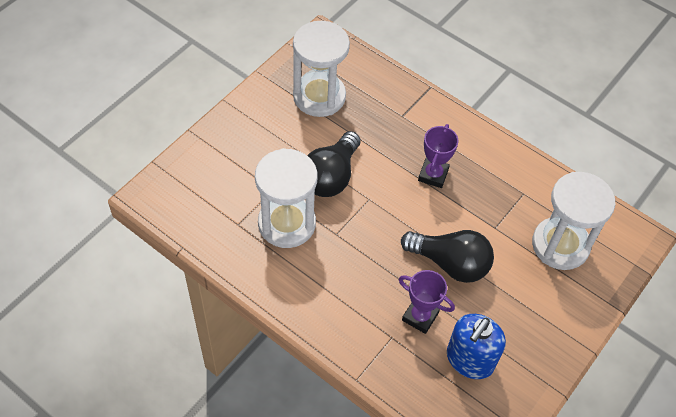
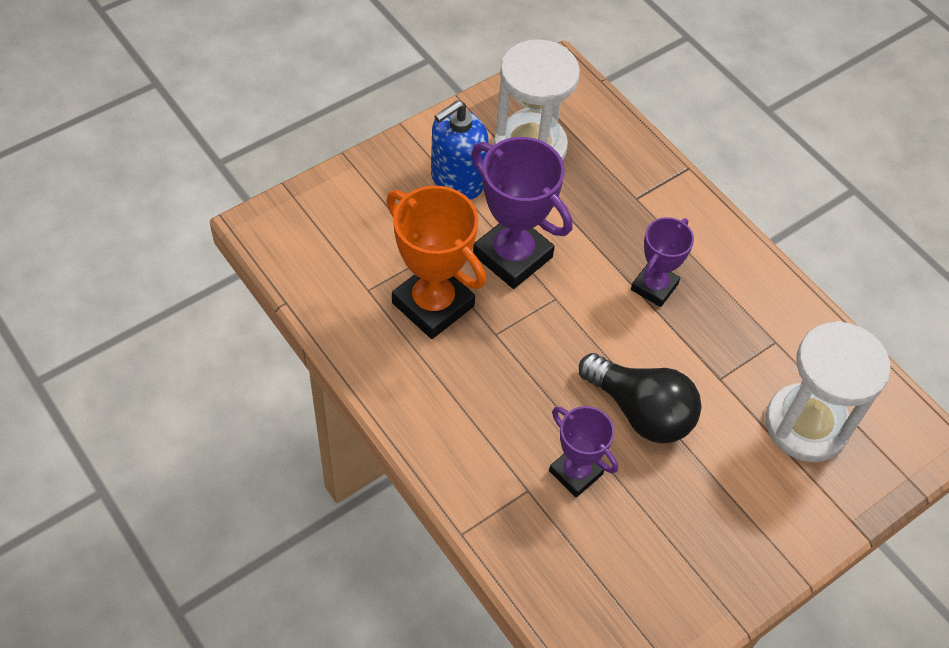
camera: 15 degrees right, 0 degrees up
white hourglass [255,148,317,248] -> orange trophy [386,186,486,339]
black light bulb [307,131,360,197] -> purple trophy [471,137,572,289]
blue soap dispenser [447,314,506,379] -> blue soap dispenser moved to [431,100,489,200]

